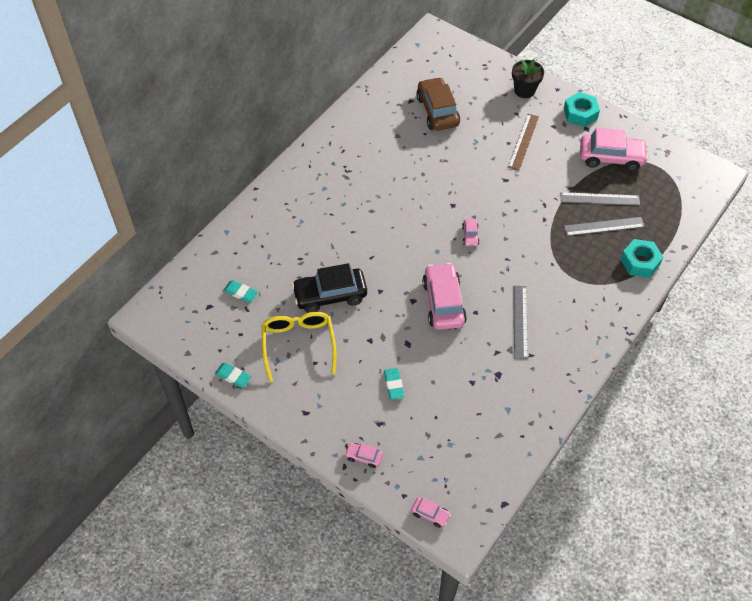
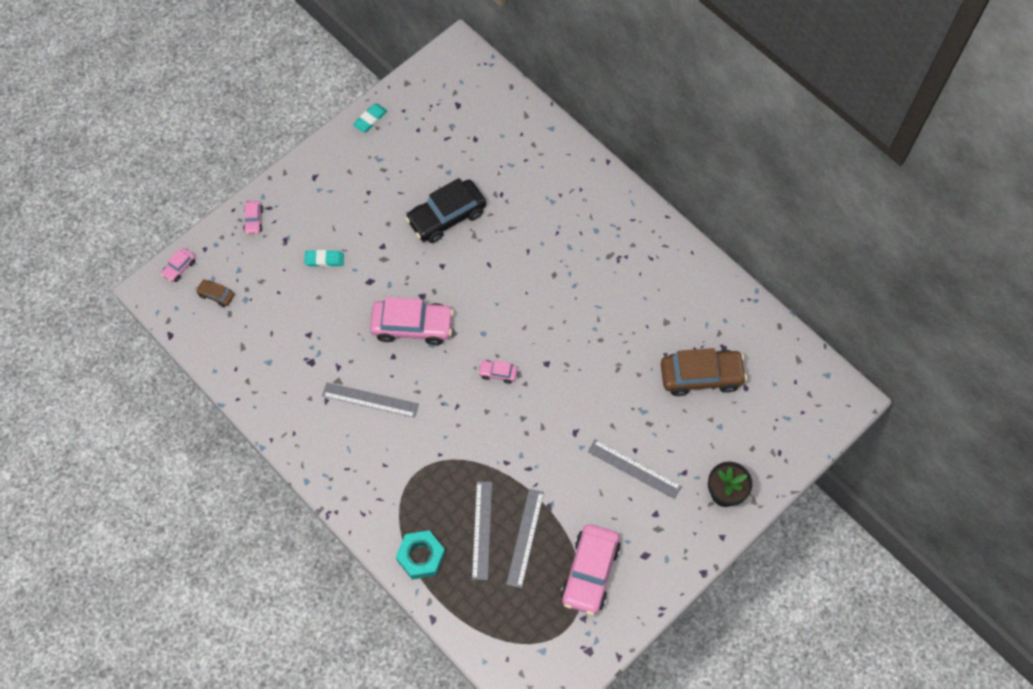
camera: 100 degrees right, 10 degrees up
turquoise eraser [223,280,258,303] -> none
yellow glasses [262,312,337,382] -> none
black car [292,263,367,313] -> black car turned 120 degrees counterclockwise [405,178,486,243]
pink car [344,443,383,468] -> pink car turned 150 degrees clockwise [243,201,263,234]
brown ruler [508,114,539,170] -> grey ruler [588,440,682,499]
turquoise nut [564,92,600,127] -> none
none -> brown car [196,280,234,307]

